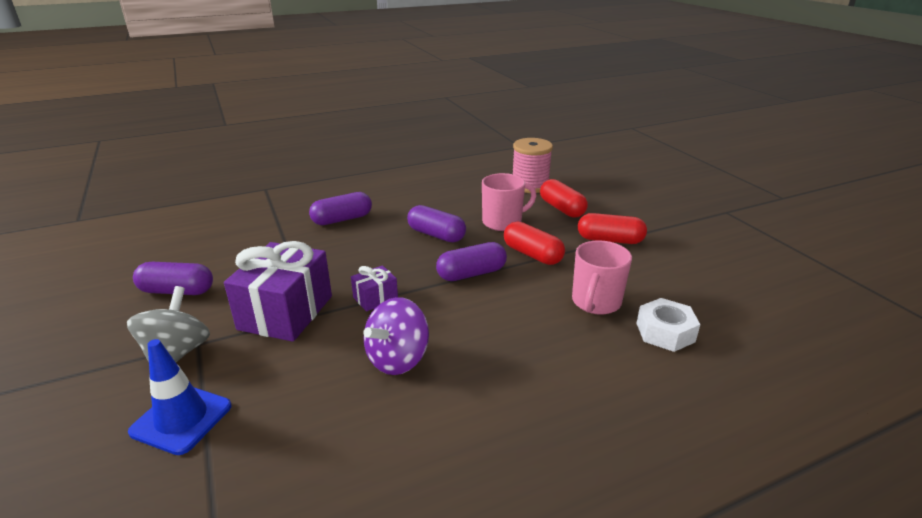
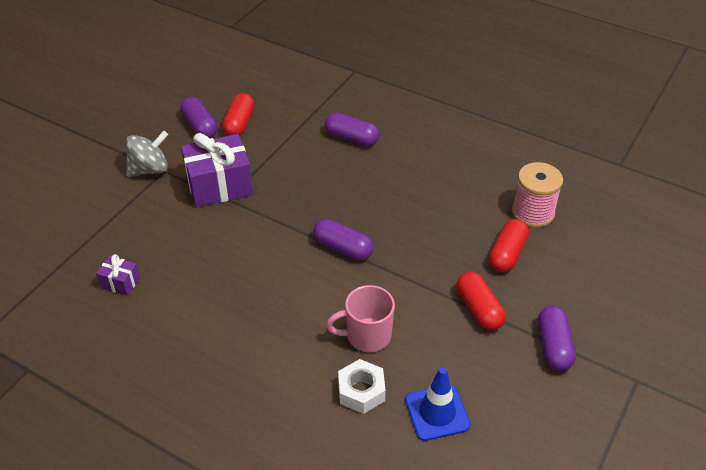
camera: 55 degrees right, 15 degrees up
blue traffic cone [128,339,232,455] -> blue traffic cone moved to [405,367,471,441]
purple gift [351,265,398,312] -> purple gift moved to [96,254,140,296]
purple spinning top [363,297,429,375] -> none
purple capsule [407,205,466,242] -> purple capsule moved to [538,306,576,371]
pink mug [482,173,537,231] -> none
red capsule [504,221,565,265] -> red capsule moved to [222,93,254,136]

